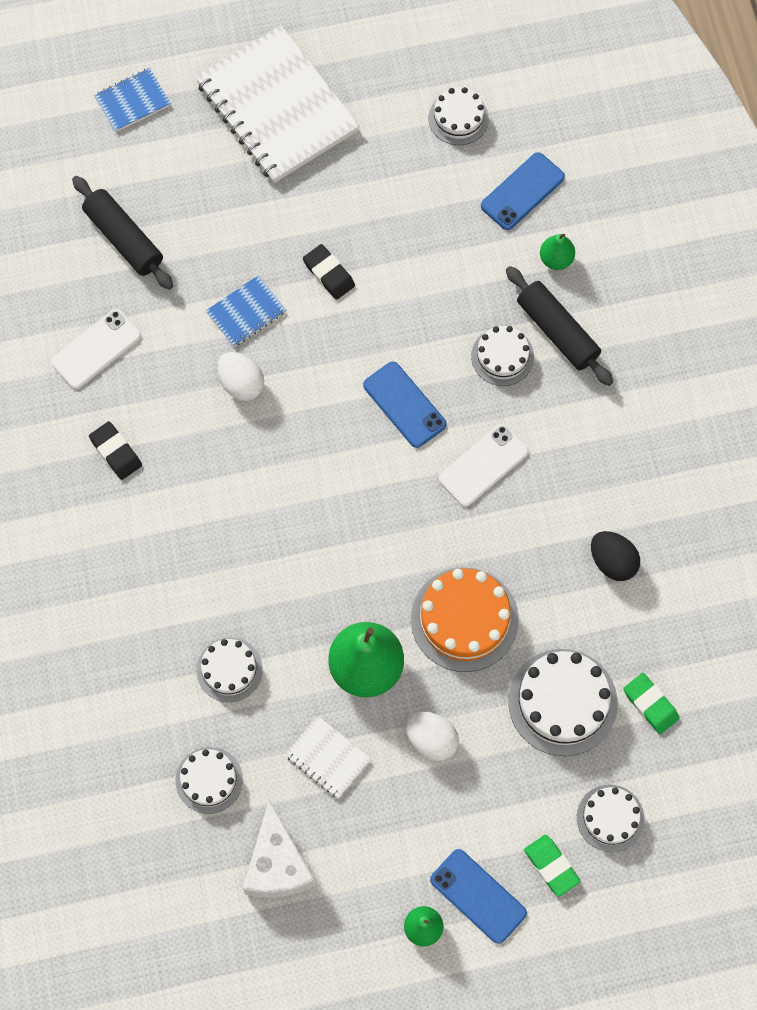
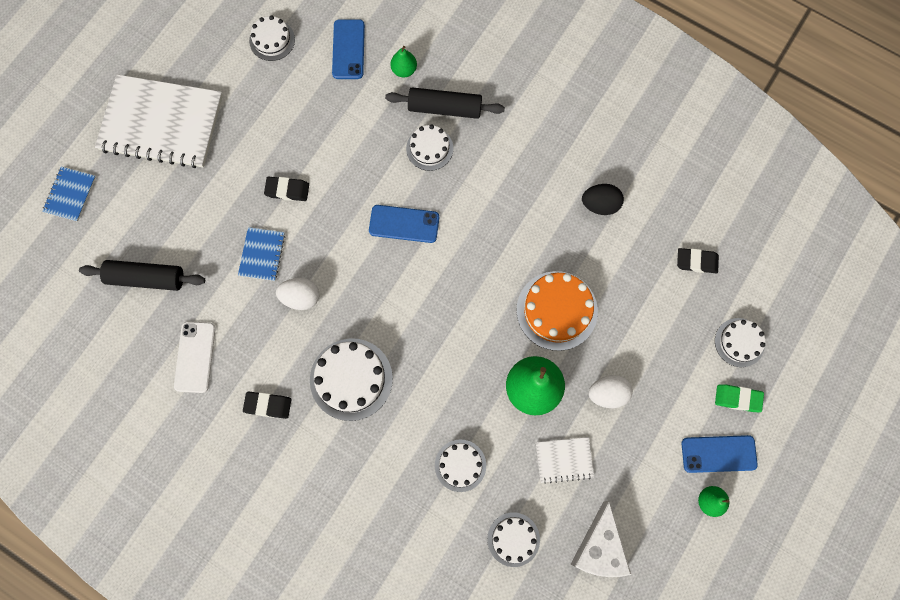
camera: 45 degrees left, 5 degrees up
white cheese [243,800,315,898] -> white cheese turned 60 degrees clockwise [571,501,631,577]
white phone [439,424,529,507] -> none
white cake [508,649,618,756] -> white cake moved to [310,338,393,421]
green eraser [623,673,679,734] -> black eraser [677,248,719,273]

